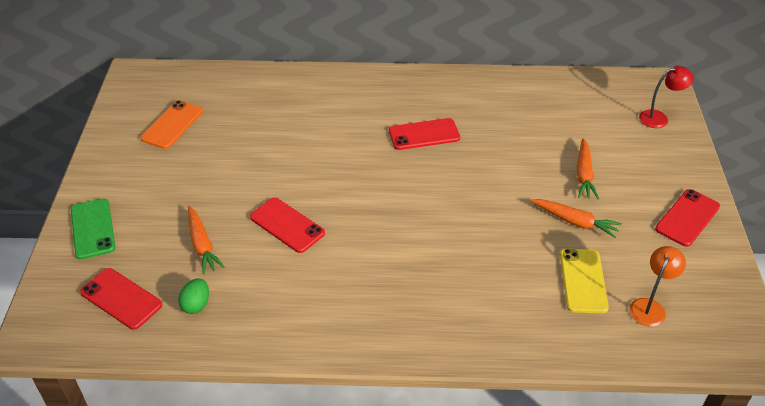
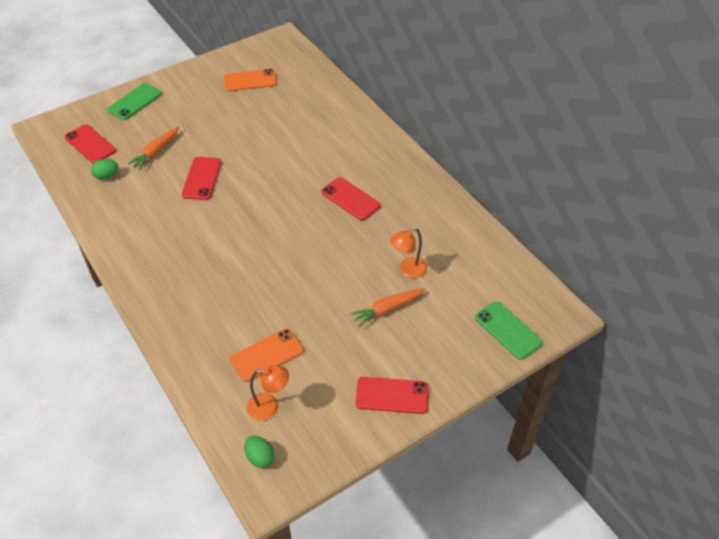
camera: 55 degrees right, 5 degrees up
red phone [80,268,162,330] -> red phone turned 45 degrees counterclockwise [64,124,116,163]
orange carrot [530,199,622,238] -> none
yellow phone [560,249,609,314] -> orange phone [230,328,304,382]
red lamp [639,65,694,128] -> green phone [475,301,543,360]
none -> green egg [244,436,274,468]
none -> orange lamp [390,228,427,278]

